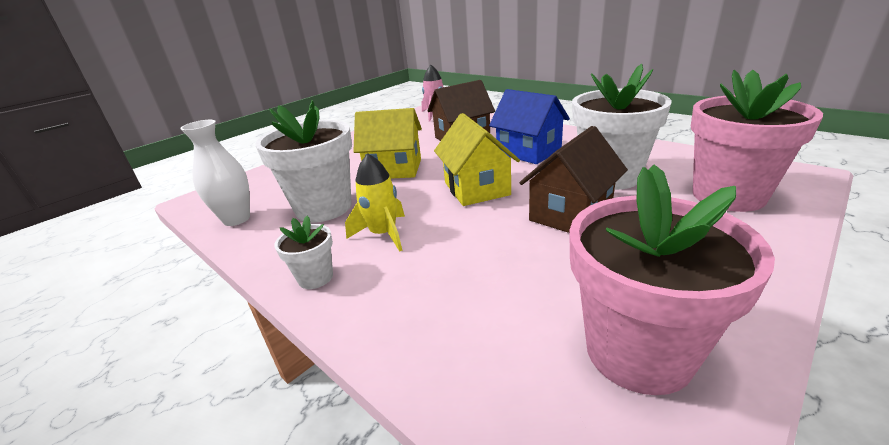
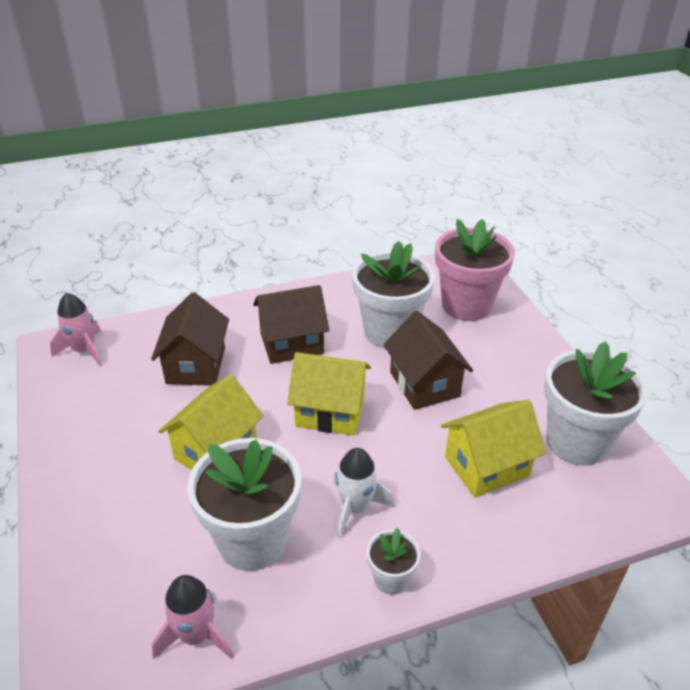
camera: 65 degrees left, 10 degrees up
white vase [180,120,250,226] -> pink rocket [151,575,234,659]
yellow rocket [345,153,405,252] -> white rocket [333,448,395,538]
blue house [489,89,570,164] -> brown house [253,285,329,364]
pink flower pot [569,164,775,395] -> white flower pot [544,341,648,466]
none -> yellow house [441,400,546,498]

